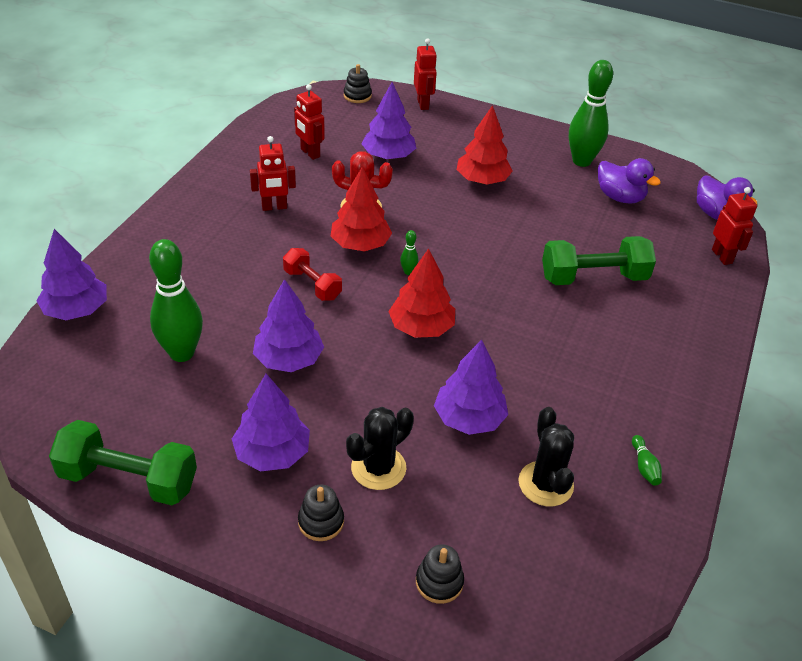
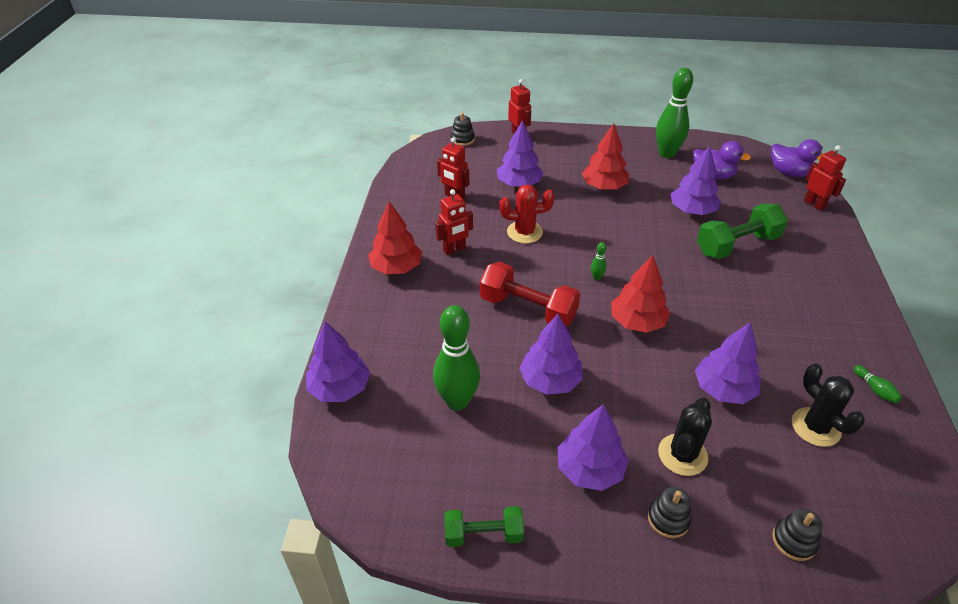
camera: 15 degrees left, 0 degrees up
green dumbbell [49,420,197,505] -> green dumbbell [445,506,524,547], size x0.62
red dumbbell [283,248,342,301] -> red dumbbell [480,262,580,327], size x1.62
red tree [331,167,392,251] -> red tree moved to [368,201,422,274]
none -> purple tree [671,146,721,215]

